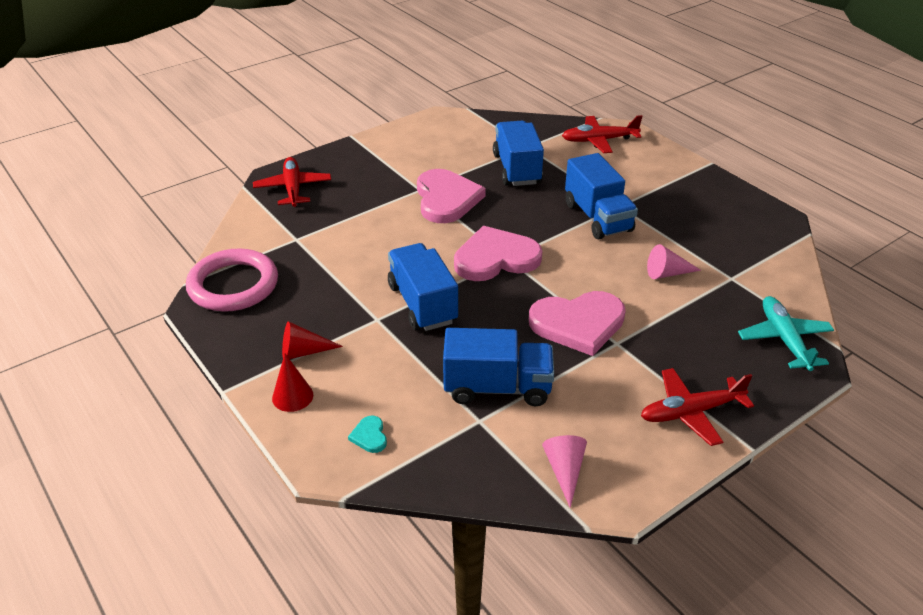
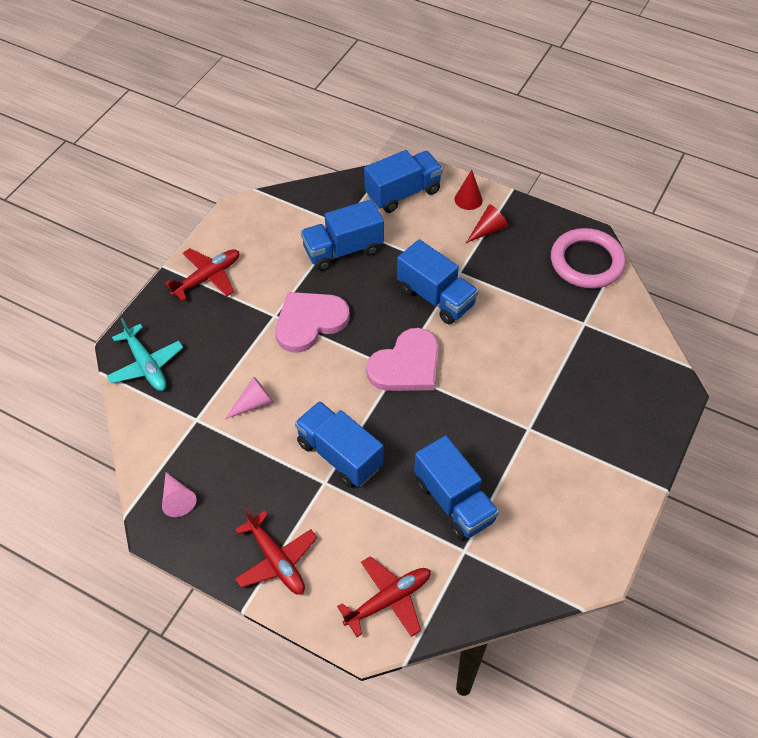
camera: 155 degrees right, 15 degrees up
red plane [253,157,331,207] -> red plane moved to [235,509,317,595]
turquoise heart [348,416,387,453] -> blue truck [364,150,443,213]
pink heart [417,169,486,223] -> none
pink cone [542,435,587,508] -> pink cone moved to [162,472,197,517]

